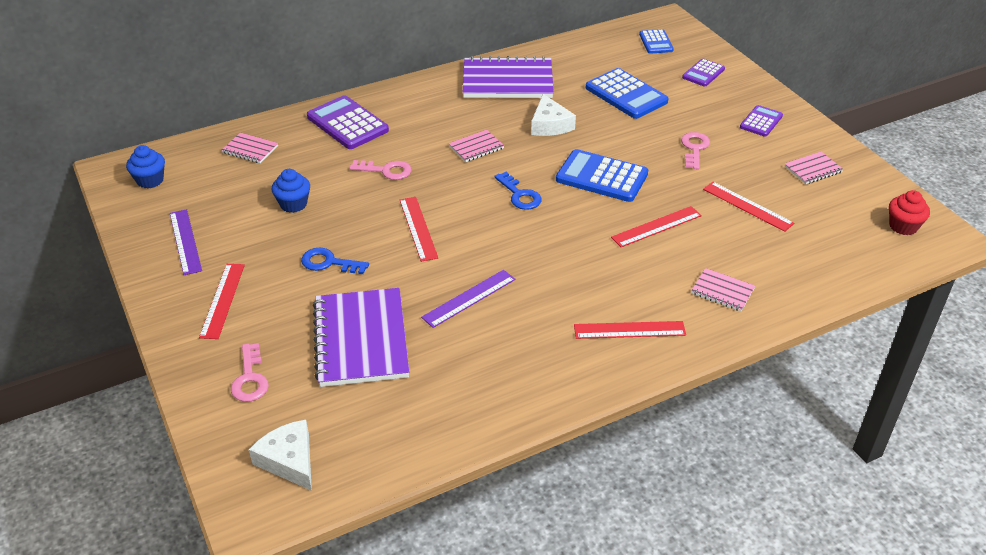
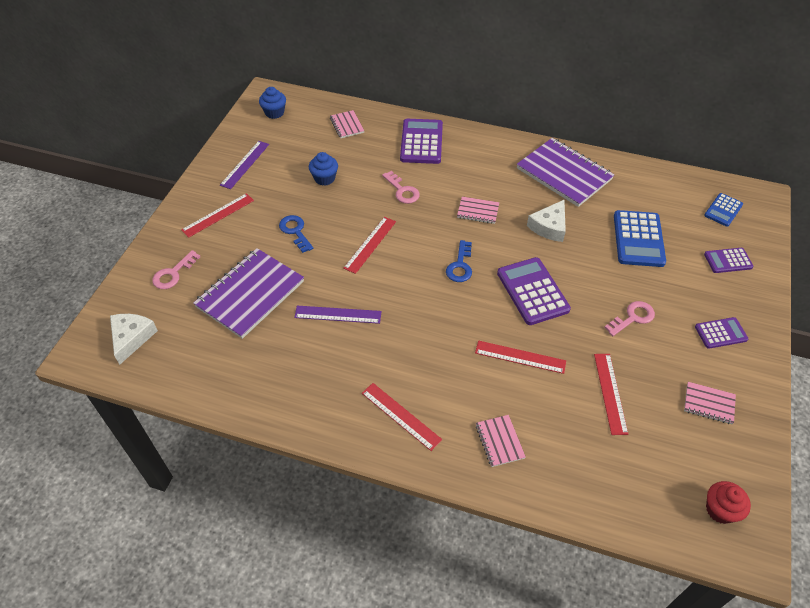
camera: 45 degrees right, 10 degrees up
blue calculator [556,149,648,202] -> purple calculator [497,257,571,325]

